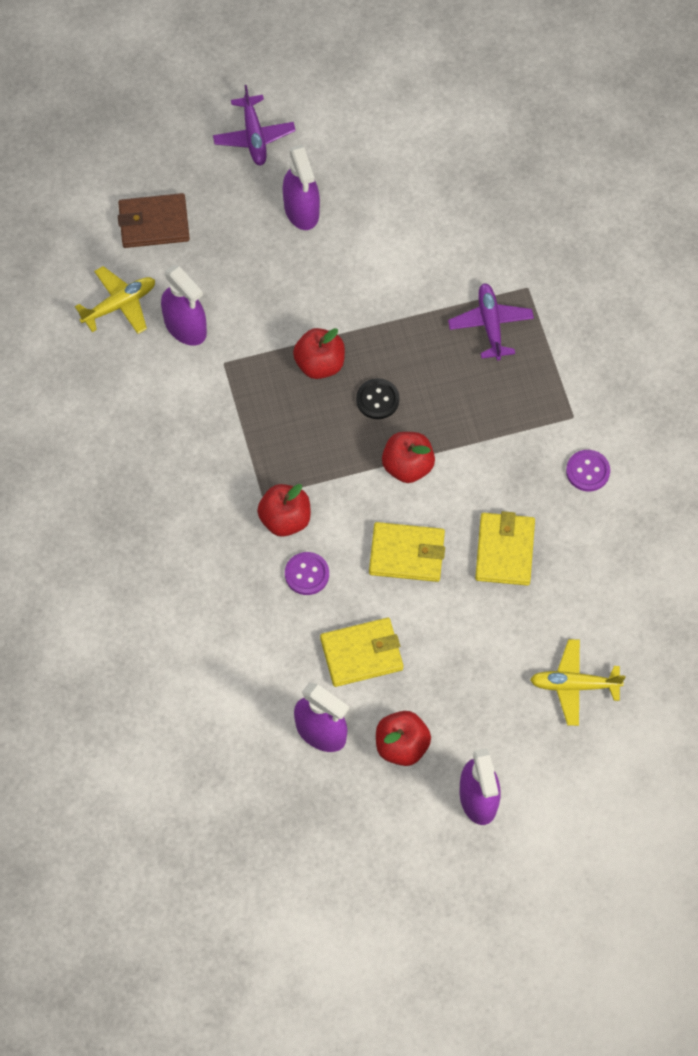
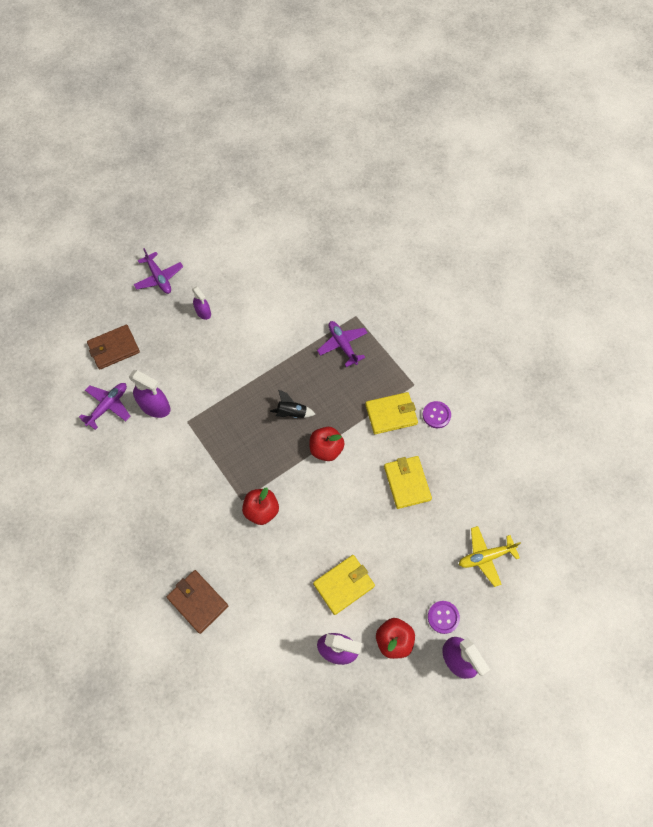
camera: 20 degrees left, 0 degrees up
yellow plane [75,266,155,334] -> purple plane [79,383,131,430]
purple spray bottle [283,145,320,230] -> purple spray bottle [192,287,211,320], size x0.62
purple button [285,552,329,595] -> purple button moved to [428,601,460,634]
red apple [293,328,345,379] -> none
black button [356,378,399,419] -> black rocket [270,390,315,418]
yellow wallet [369,522,445,582] -> yellow wallet moved to [365,392,418,434]
none -> brown wallet [167,570,228,634]

